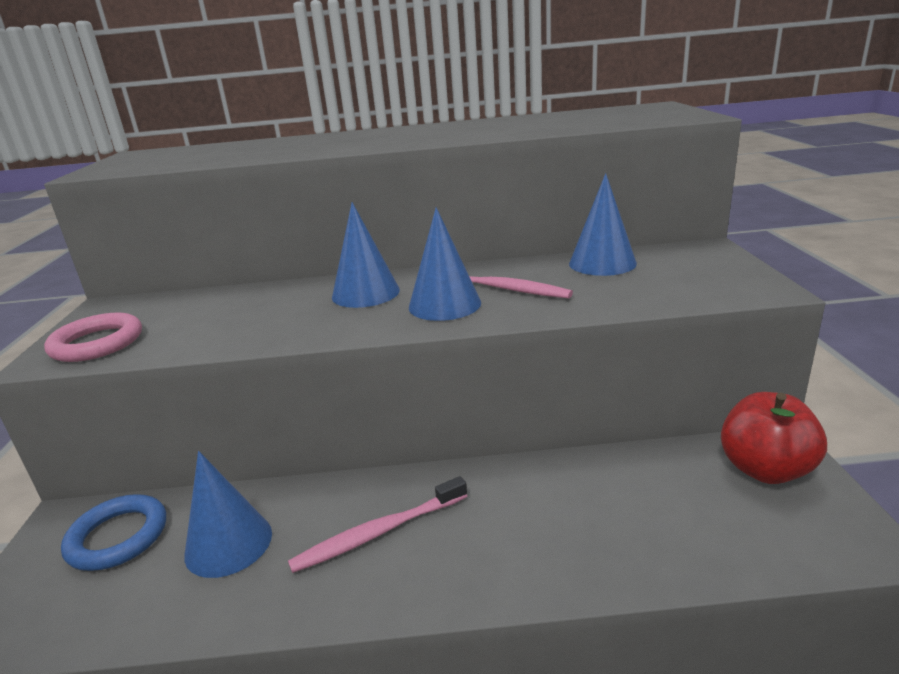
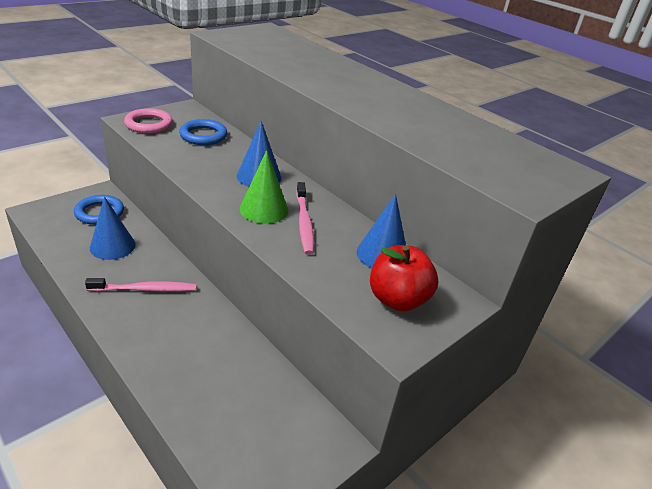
camera: 45 degrees right, 10 degrees up
pink toothbrush [288,476,467,573] -> pink toothbrush turned 150 degrees clockwise [85,278,196,292]
blue cone [409,207,481,321] -> green cone [240,150,288,224]
red apple [721,392,827,484] -> red apple moved to [370,245,438,311]
none -> blue ring [179,119,227,145]

